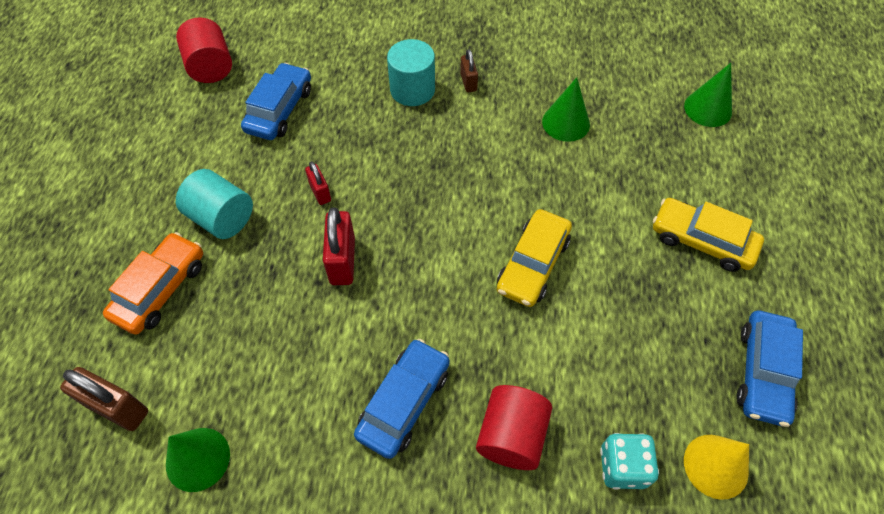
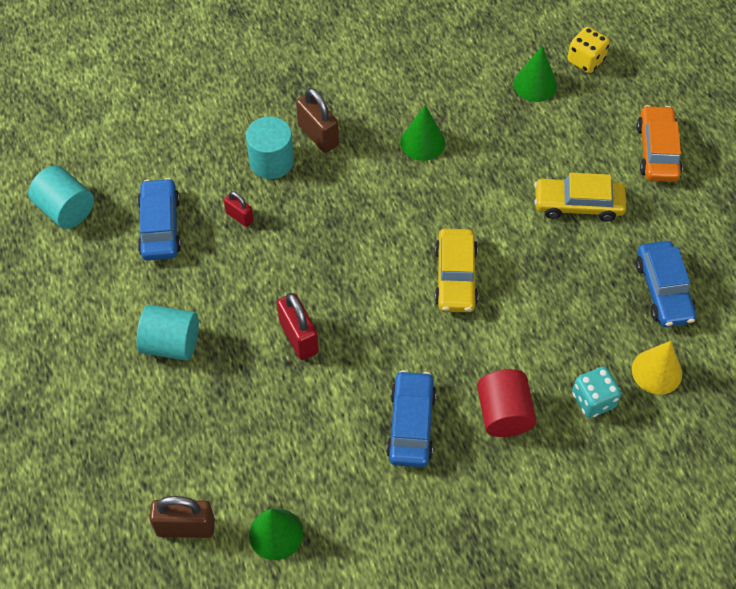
camera: 25 degrees left, 0 degrees up
orange car [103,232,203,335] -> orange car moved to [637,105,683,182]
red cylinder [176,17,232,83] -> turquoise cylinder [28,165,94,229]
red padlock [305,161,331,205] -> red padlock moved to [224,191,254,227]
brown padlock [460,49,478,92] -> brown padlock [296,88,339,153], size x1.71
none -> yellow dice [567,27,610,73]

